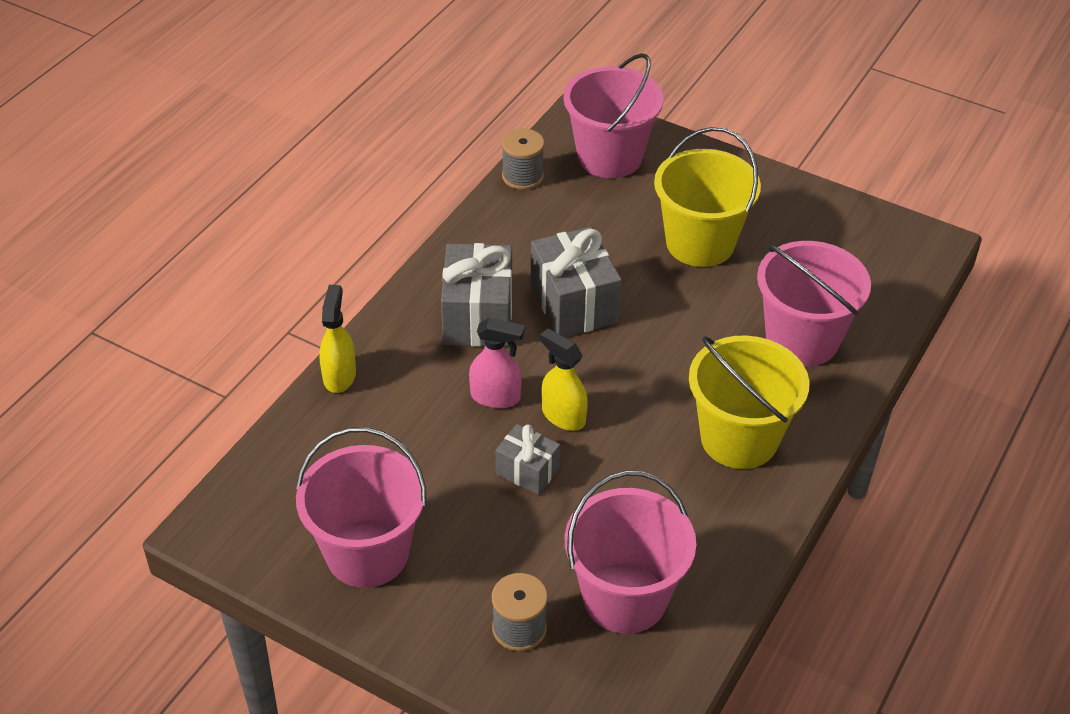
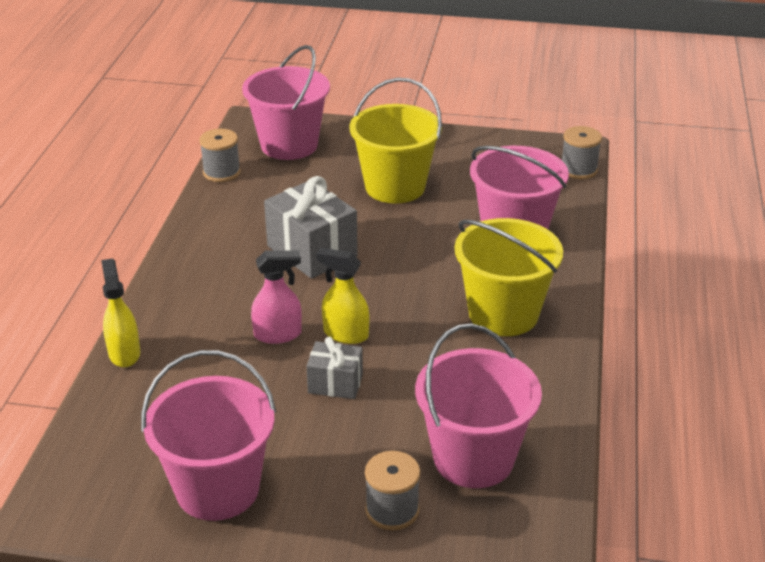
camera: 20 degrees left, 10 degrees down
grey gift [441,243,512,347] -> none
none -> grey spool [562,126,602,179]

